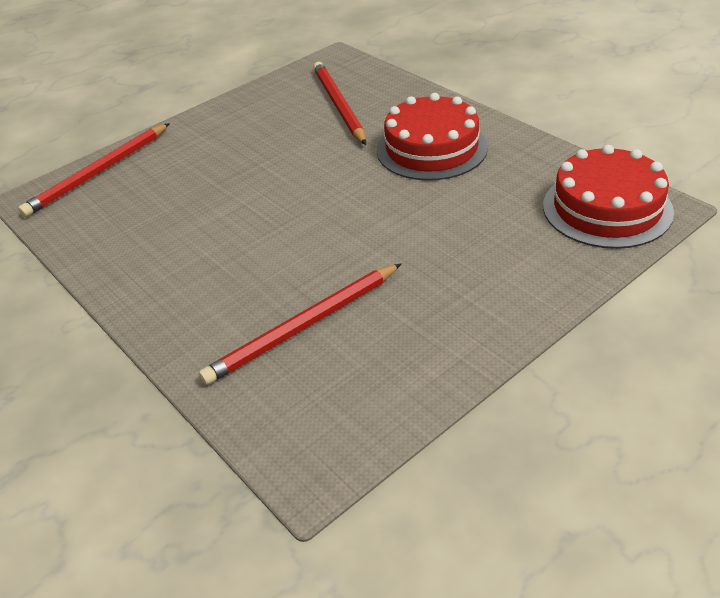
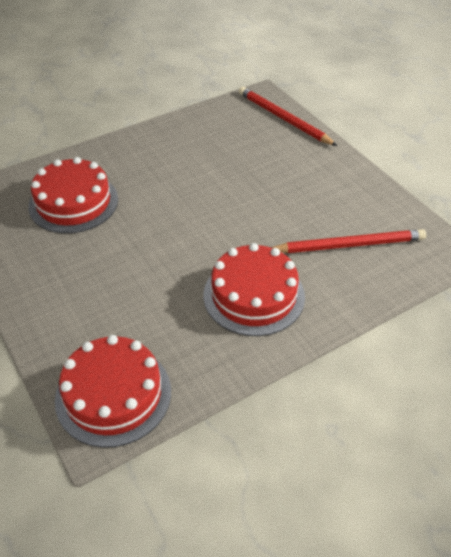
camera: 95 degrees right, 5 degrees up
red pencil [199,263,401,385] -> red cake [28,157,118,233]

